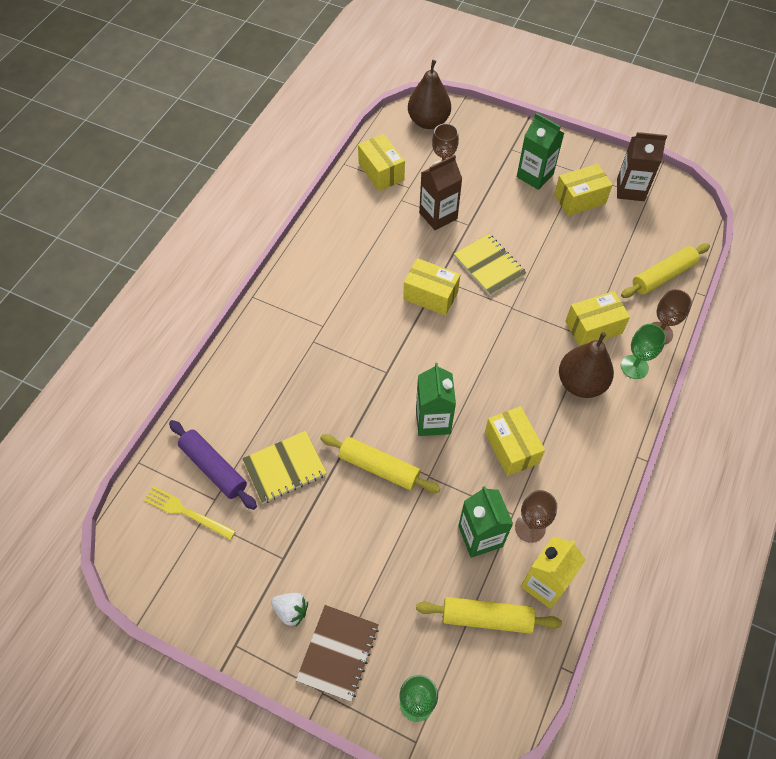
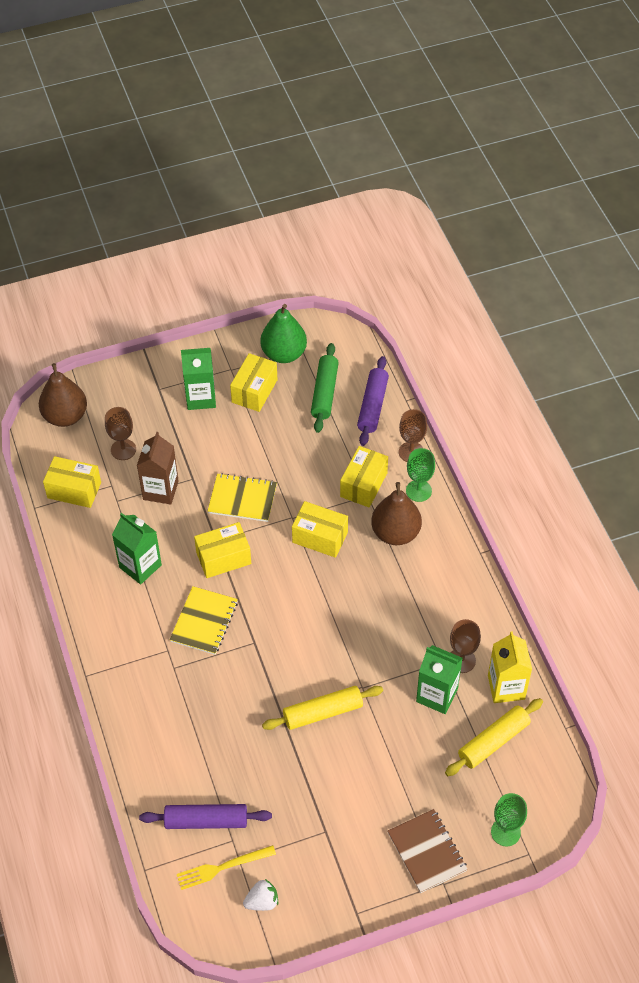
camera: 45 degrees left, 5 degrees down
yellow notebook [242,431,327,504] -> yellow notebook moved to [170,586,238,655]
white strawberry [271,593,308,626] -> white strawberry moved to [243,879,278,911]
green carton [416,363,456,436] -> green carton moved to [112,513,162,584]
yellow box [485,406,545,476] -> yellow box moved to [292,501,348,558]
brown carton [617,132,667,201] -> green pear [260,304,307,363]
yellow rolling pin [621,243,710,298] -> purple rolling pin [357,356,389,446]
none -> green rolling pin [311,343,339,433]

